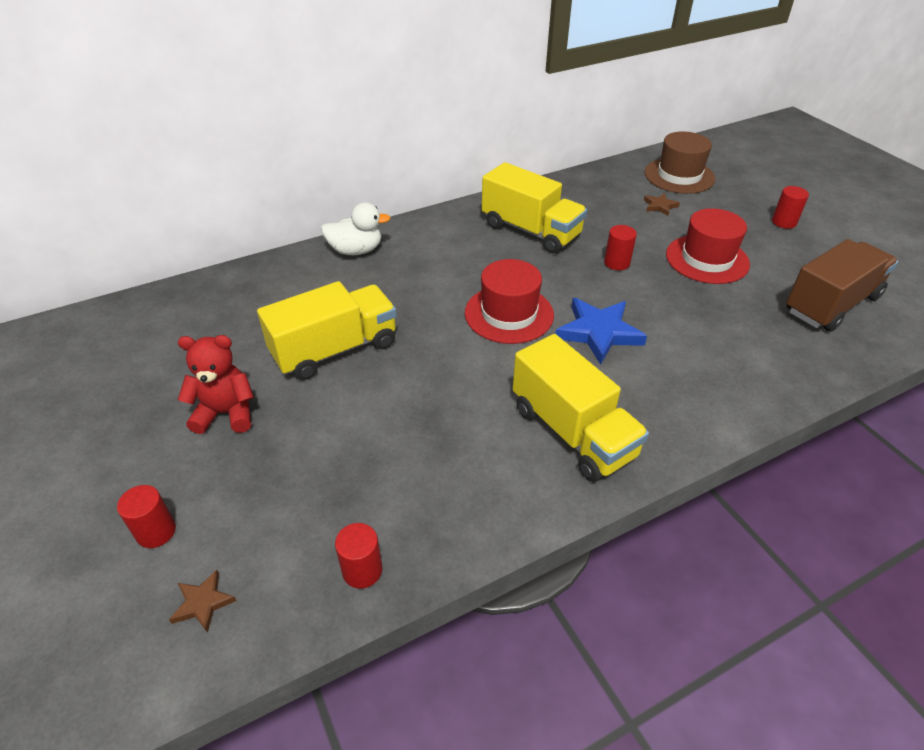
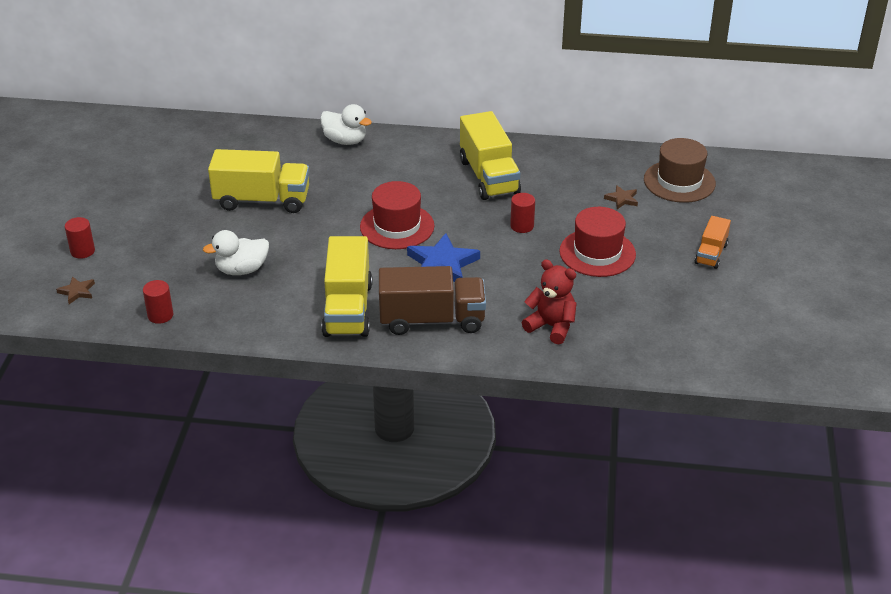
camera: 35 degrees right, 5 degrees down
red teddy bear [178,335,254,434] -> red teddy bear moved to [522,259,577,344]
red cylinder [772,186,809,229] -> orange truck [695,216,731,269]
brown truck [786,239,898,332] -> brown truck moved to [379,266,486,335]
none -> white duck [203,230,269,275]

